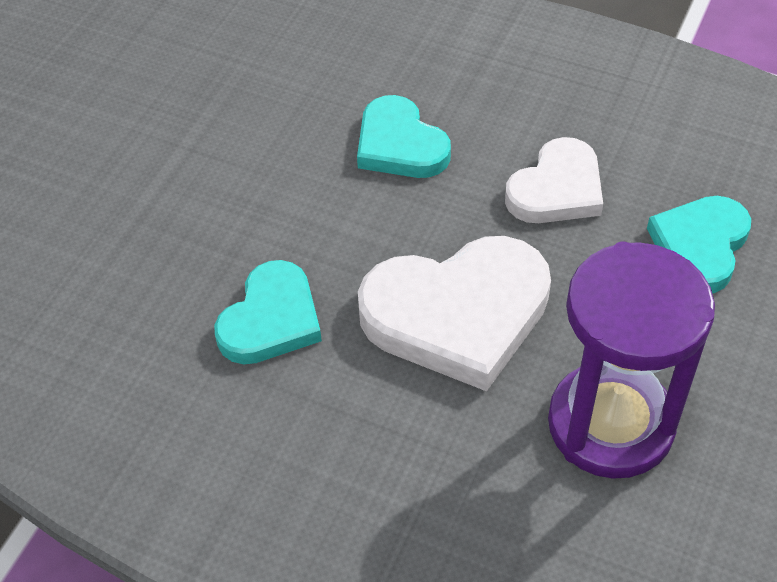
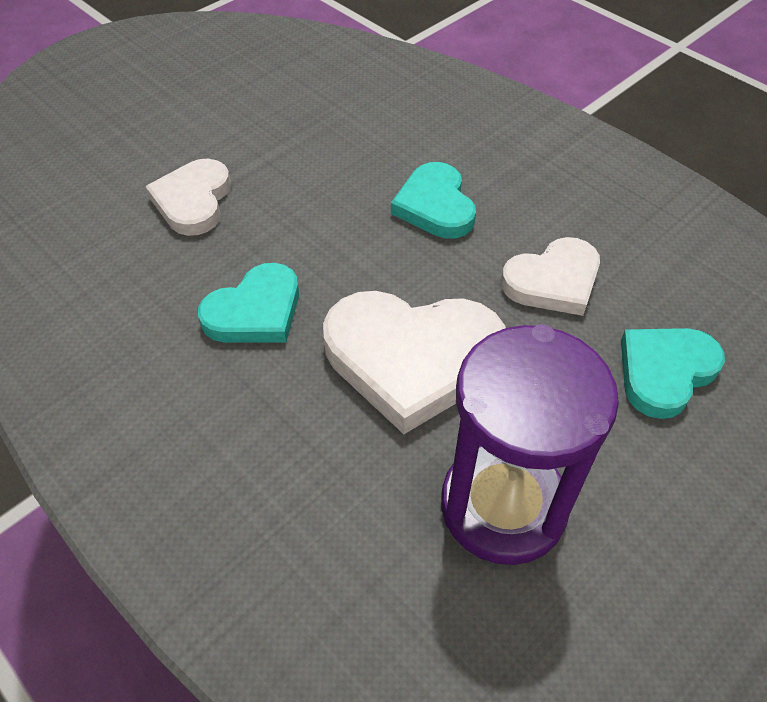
camera: 20 degrees right, 0 degrees up
none -> white heart [145,159,231,236]

